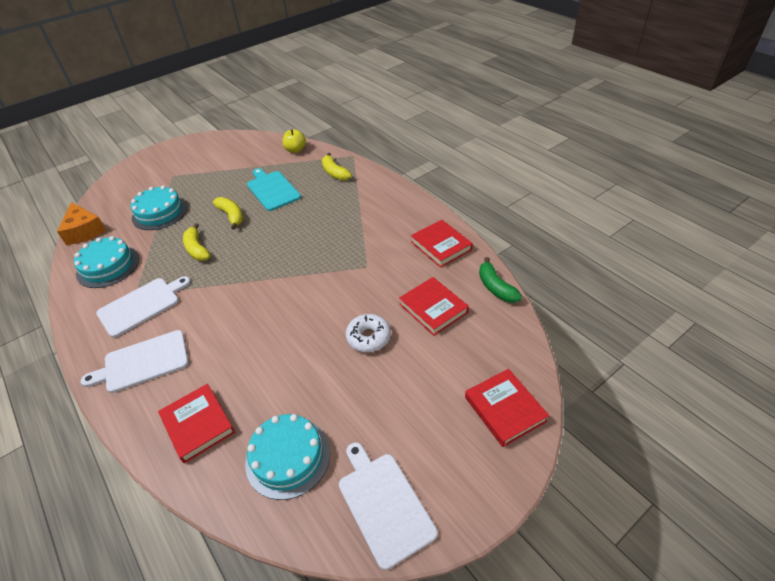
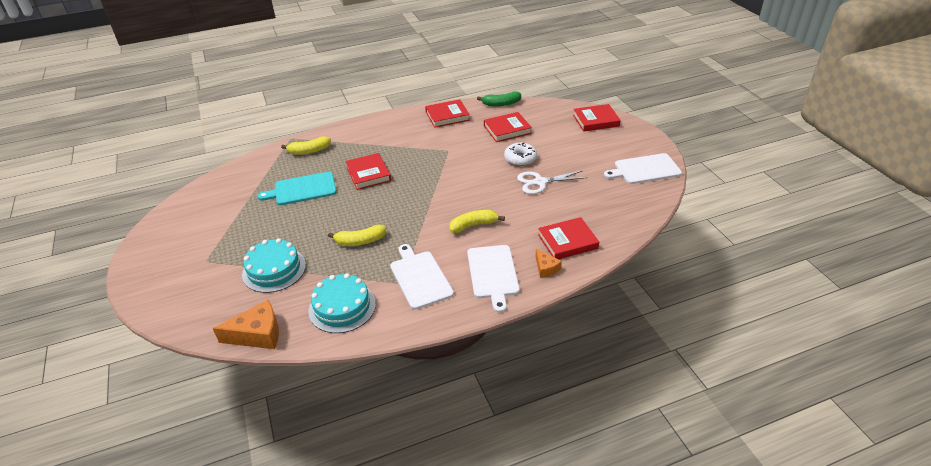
camera: 75 degrees left, 5 degrees down
yellow banana [213,197,243,230] -> yellow banana moved to [449,210,505,233]
turquoise cake [245,414,330,500] -> none
yellow apple [282,129,306,153] -> none
none -> red book [345,153,391,190]
none -> white scissors [517,171,588,194]
none -> orange cheese [536,249,562,278]

